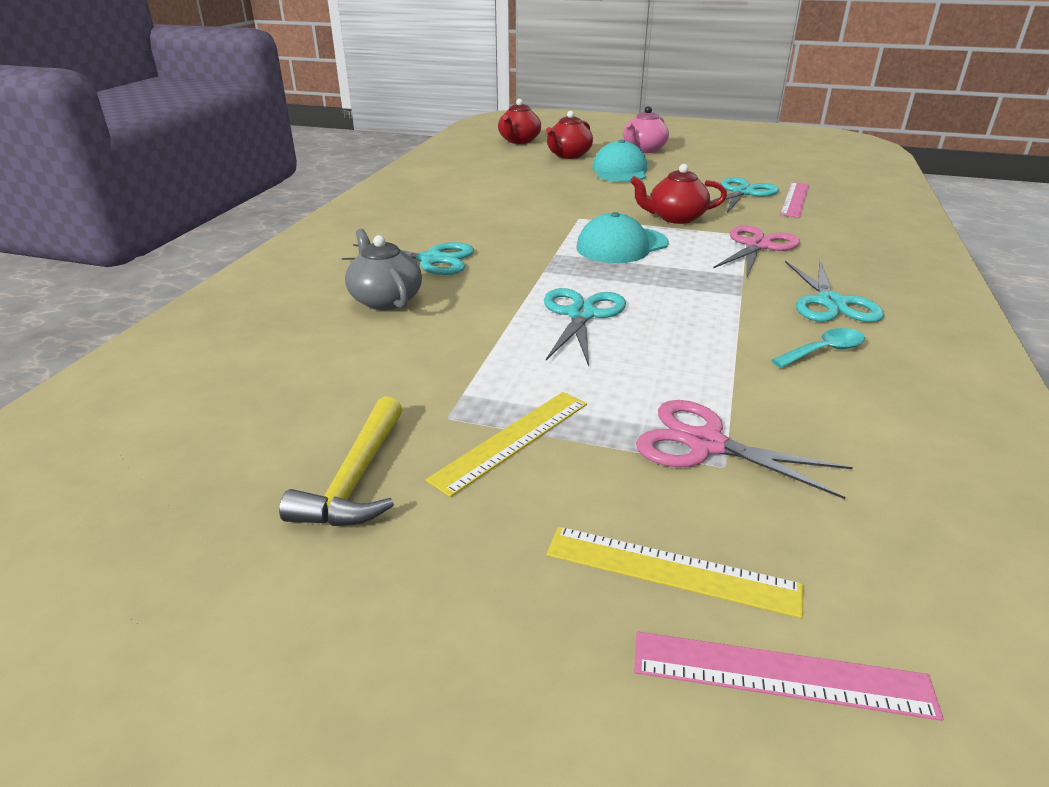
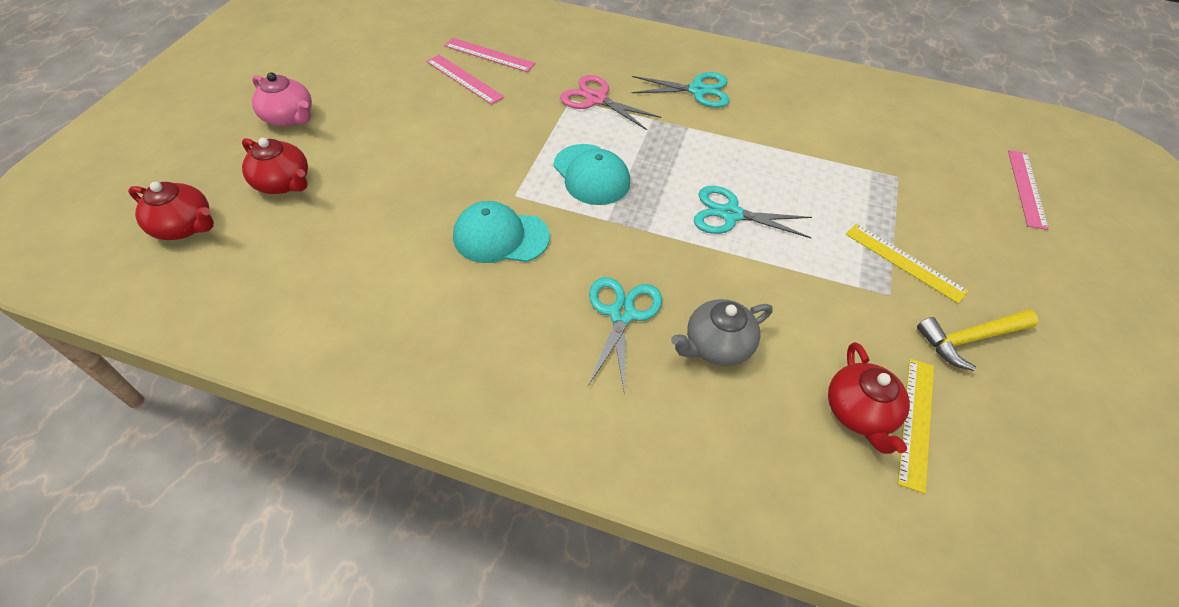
camera: 90 degrees left, 20 degrees up
yellow hammer [279,396,402,526] -> yellow hammer turned 150 degrees clockwise [917,309,1038,371]
yellow ruler [547,526,803,619] -> yellow ruler moved to [898,359,934,494]
turquoise cap [592,139,647,182] -> turquoise cap moved to [453,201,550,263]
red teapot [630,164,727,224] -> red teapot moved to [828,342,910,454]
pink scissors [636,400,853,499] -> none
turquoise scissors [710,177,779,213] -> pink ruler [426,55,504,105]
turquoise spoon [771,328,865,368] -> none

